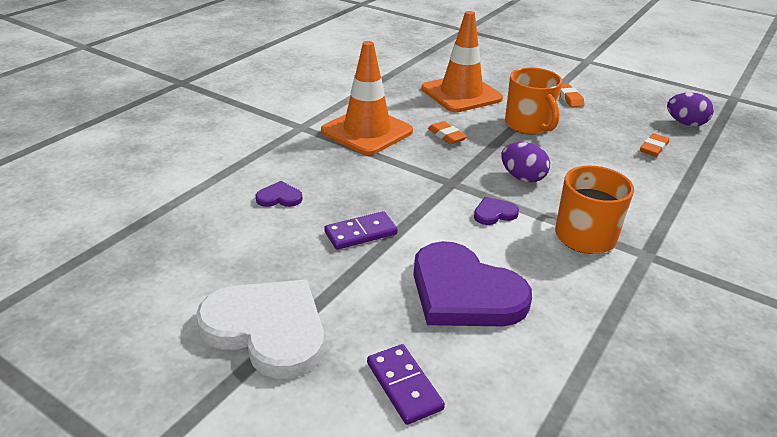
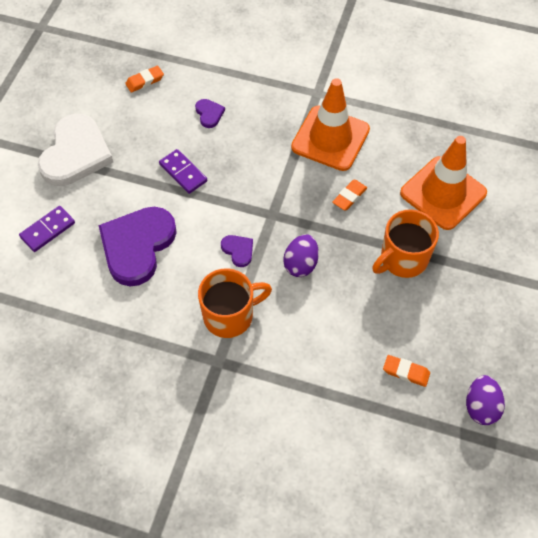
camera: 75 degrees right, 25 degrees up
orange eraser [560,83,585,107] -> orange eraser moved to [125,66,164,92]

